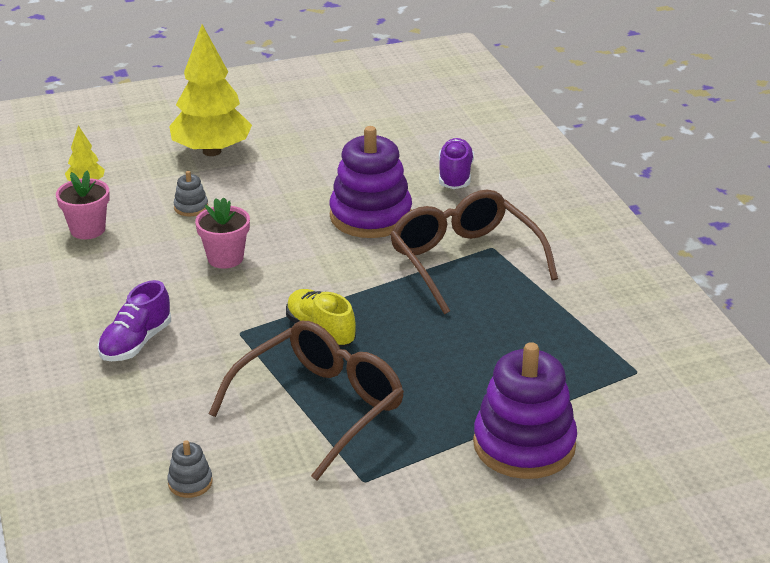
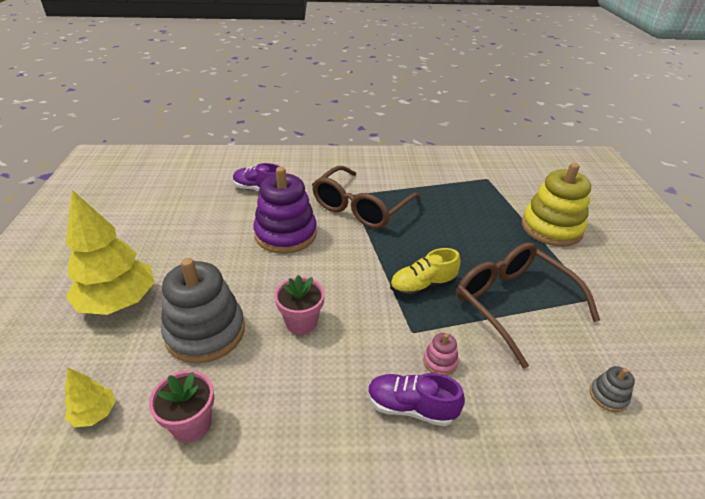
camera: 75 degrees left, 5 degrees up
purple shoe [97,280,171,361] -> purple shoe turned 150 degrees clockwise [368,373,465,426]
grey stacking toy [174,171,208,216] -> grey stacking toy [161,258,245,363], size x2.38
brown glasses [390,190,558,314] -> brown glasses turned 45 degrees counterclockwise [312,166,421,229]
purple stacking toy [473,342,577,479] -> yellow stacking toy [522,163,591,246]
none -> pink stacking toy [423,333,459,376]

